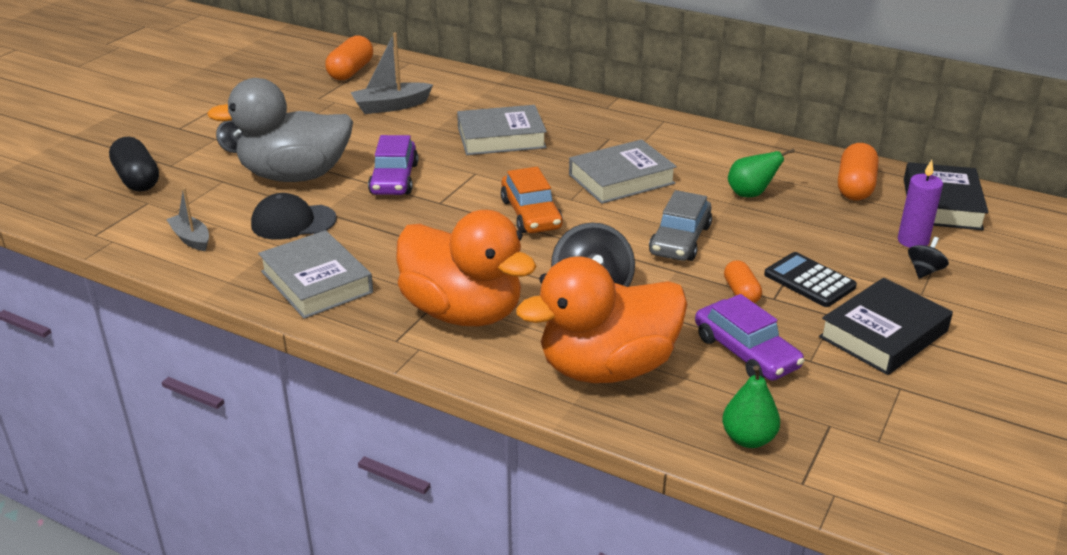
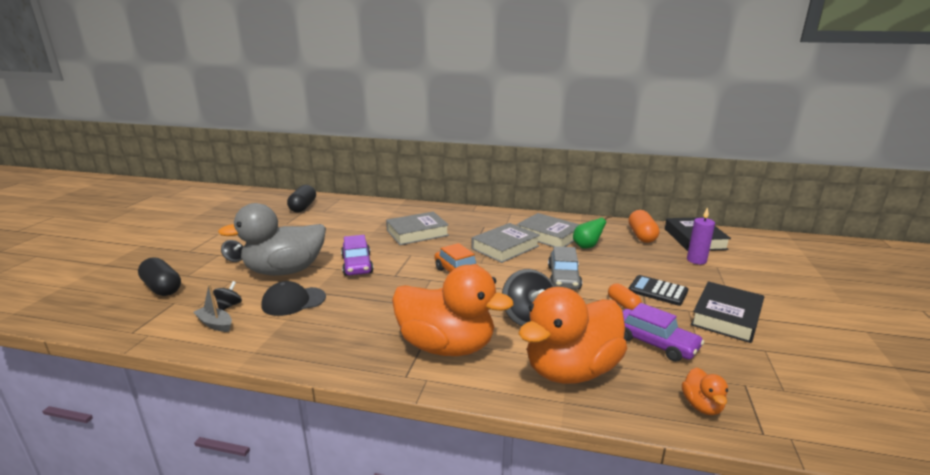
camera: 15 degrees left, 10 degrees down
grey book [258,230,373,319] -> grey book moved to [516,213,580,247]
orange capsule [325,35,373,80] -> black capsule [287,185,316,213]
grey boat [350,32,433,114] -> none
green pear [722,365,780,448] -> orange duck [682,367,728,415]
black spinning top [908,237,949,279] -> black spinning top moved to [213,281,242,310]

